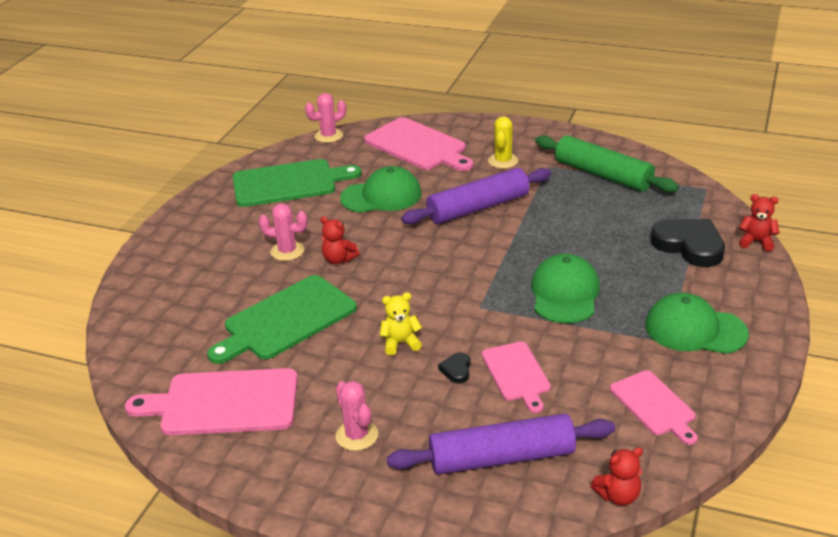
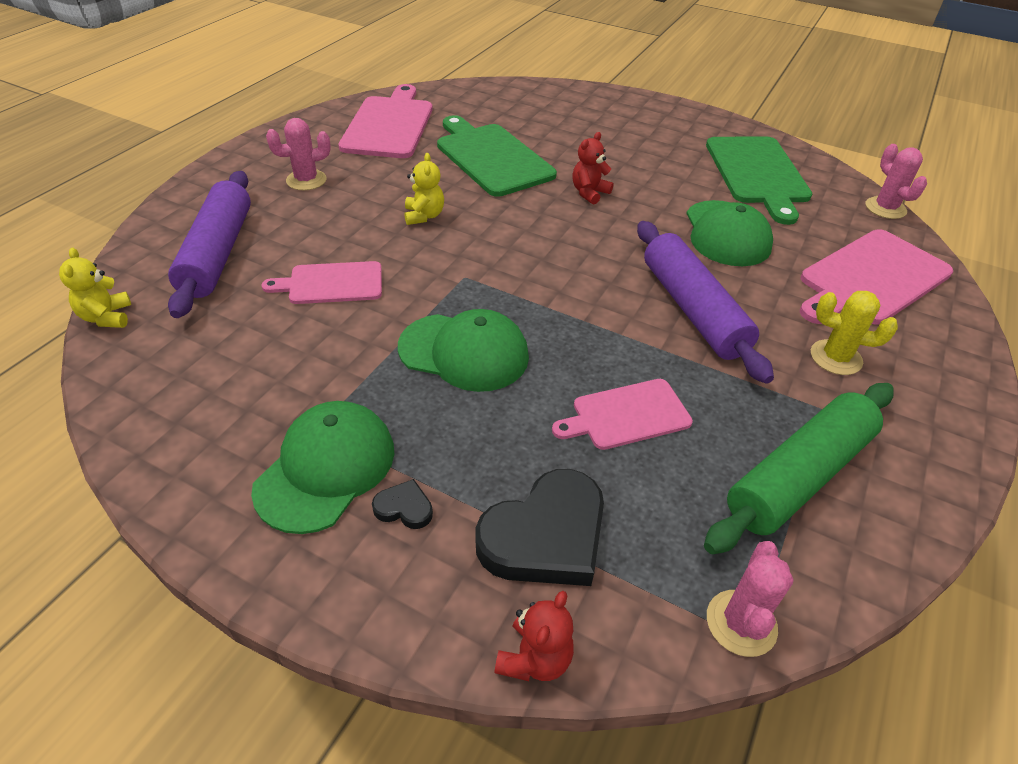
camera: 95 degrees right, 10 degrees up
pink cactus [259,203,308,261] -> pink cactus moved to [707,541,794,657]
black heart [438,352,470,383] -> black heart moved to [372,479,433,529]
red teddy bear [591,447,643,506] -> yellow teddy bear [59,248,131,328]
pink cutting board [610,370,698,445] -> pink cutting board moved to [552,379,693,450]

